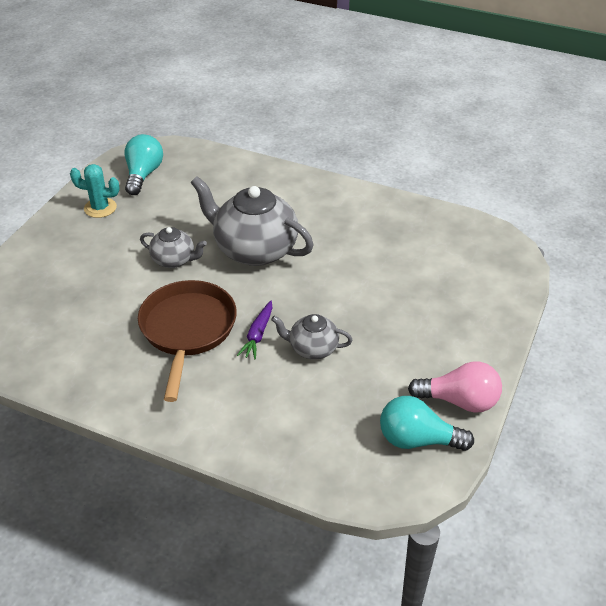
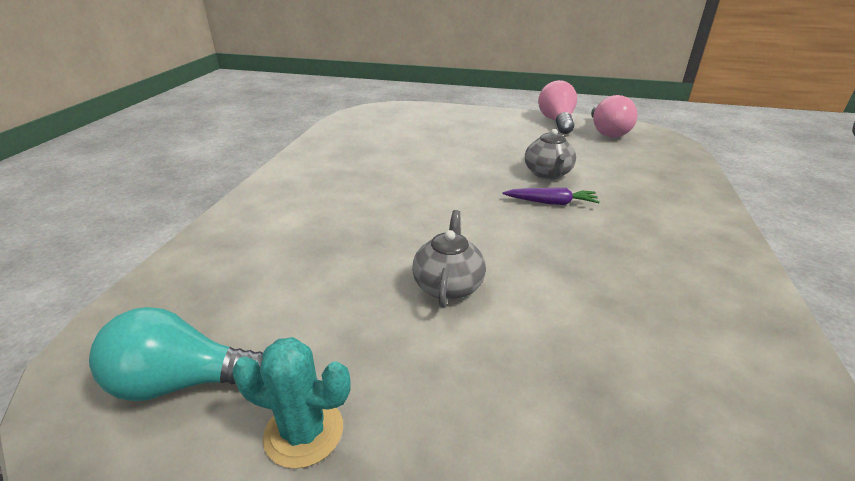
camera: 100 degrees left, 10 degrees down
turquoise cactus [70,164,120,218] -> turquoise cactus turned 75 degrees counterclockwise [232,337,351,469]
brown pan [138,280,237,402] -> none
grey teapot [190,176,314,266] -> none
turquoise light bulb [380,396,474,451] -> pink light bulb [591,95,638,138]

